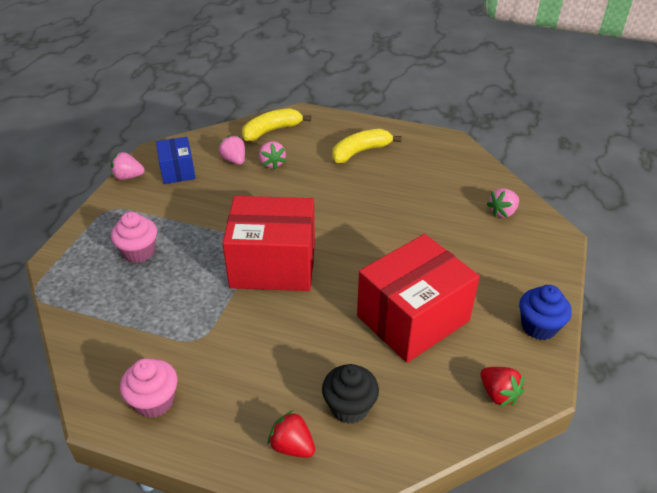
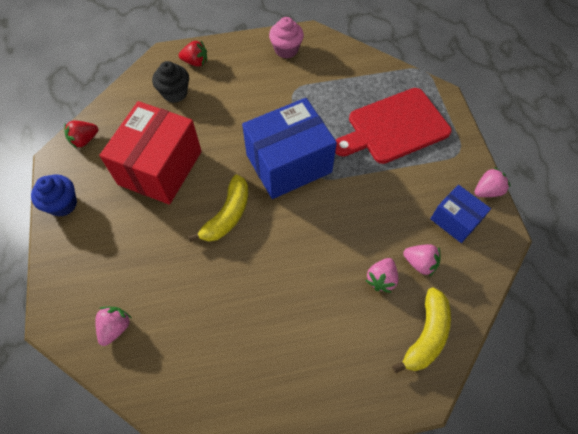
camera: 150 degrees right, 20 degrees up
pink cupcake [111,212,157,263] -> red cutting board [335,88,452,164]
red box [222,196,315,291] -> blue box [242,98,337,199]
pink strawberry [259,141,286,170] -> pink strawberry turned 105 degrees counterclockwise [365,258,399,293]
yellow banana [332,129,402,163] -> yellow banana moved to [188,175,248,242]
red strawberry [480,367,524,407] -> red strawberry turned 60 degrees counterclockwise [64,121,98,149]

